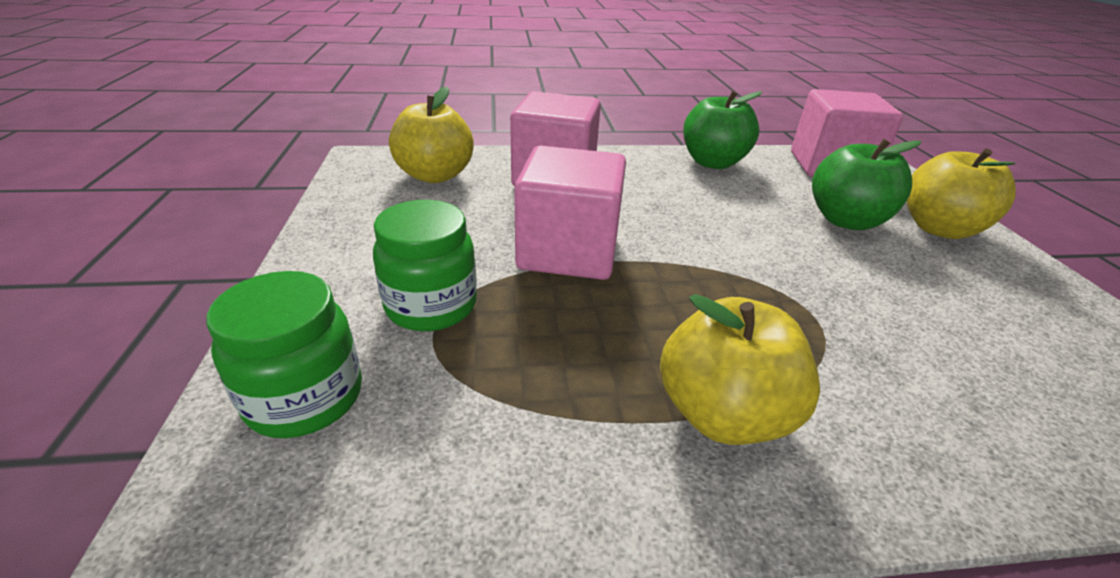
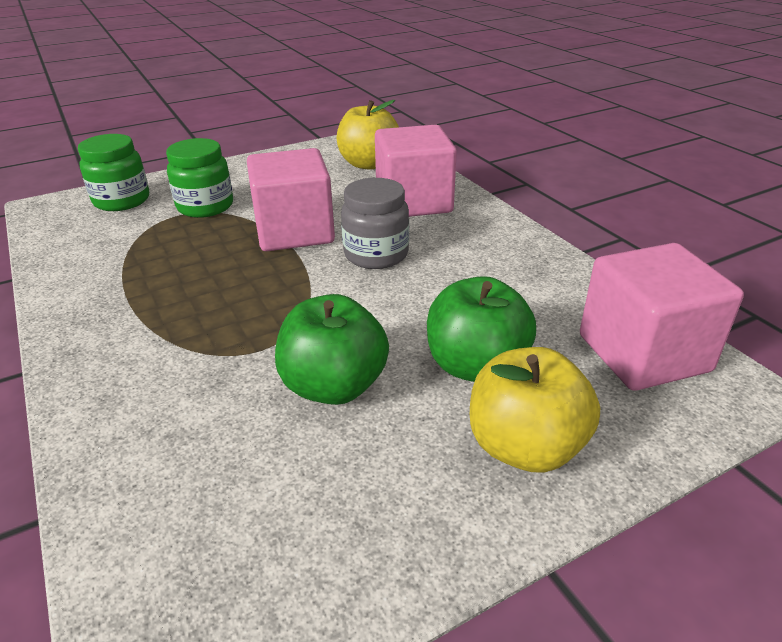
camera: 70 degrees right, 0 degrees up
yellow apple [660,294,820,445] -> none
green apple [683,90,762,169] -> green apple moved to [275,294,389,405]
none -> grey jar [341,178,409,269]

